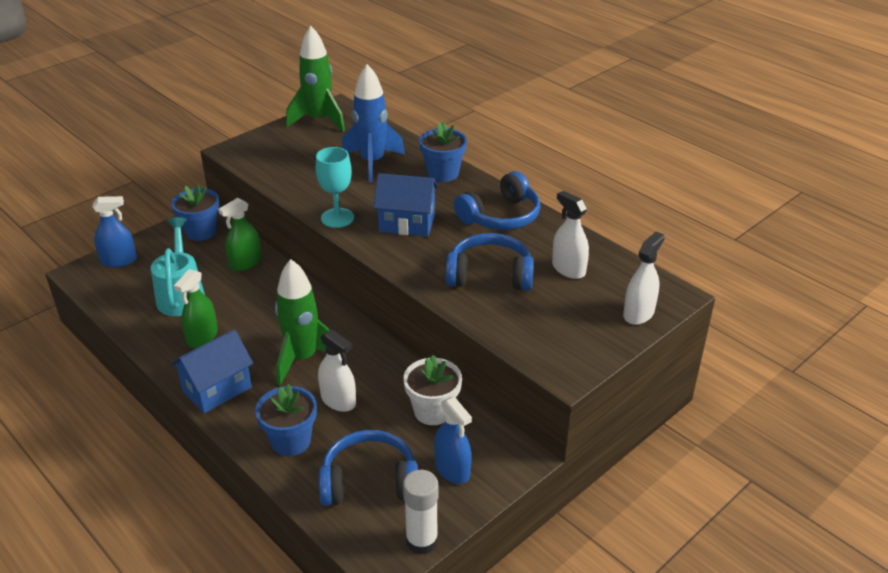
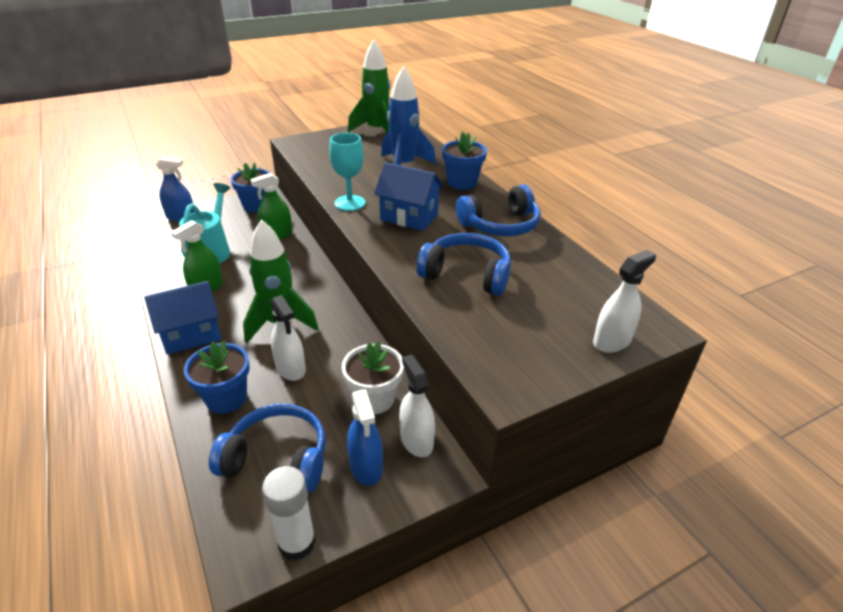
camera: 15 degrees right, 0 degrees up
white spray bottle [552,191,589,279] -> white spray bottle moved to [399,354,435,457]

